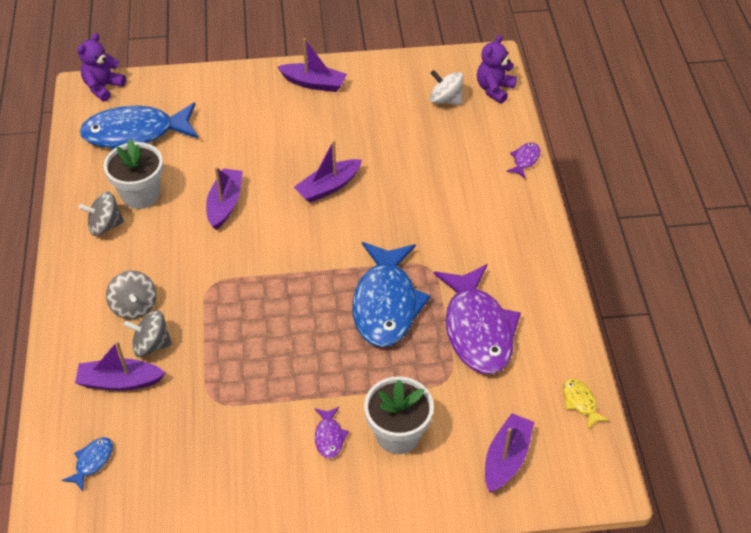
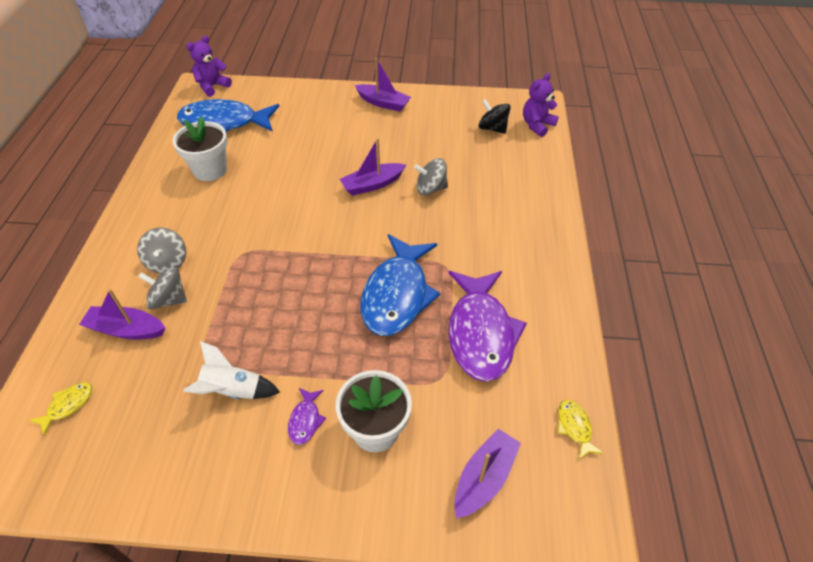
camera: 10 degrees right, 0 degrees up
blue fish [62,437,113,491] -> yellow fish [29,382,93,436]
grey spinning top [79,192,124,236] -> grey spinning top moved to [414,158,448,196]
purple boat [206,167,243,230] -> none
white spinning top [430,70,463,105] -> black spinning top [478,99,511,134]
purple fish [506,142,541,178] -> none
none -> white rocket [183,341,280,399]

